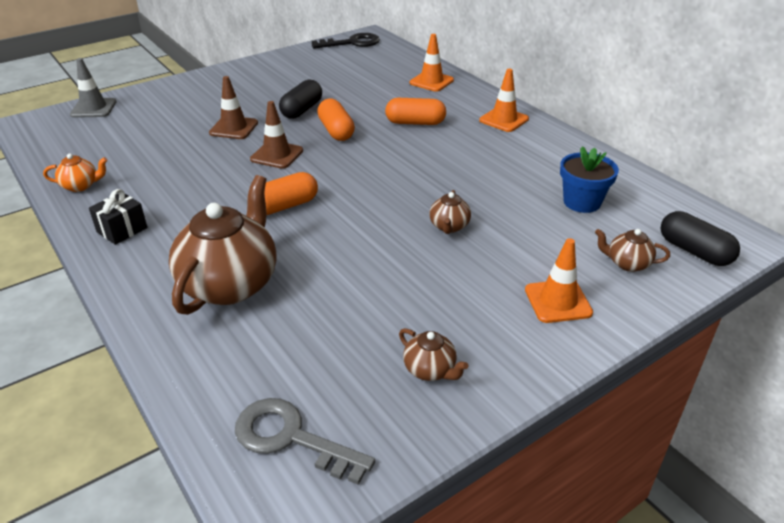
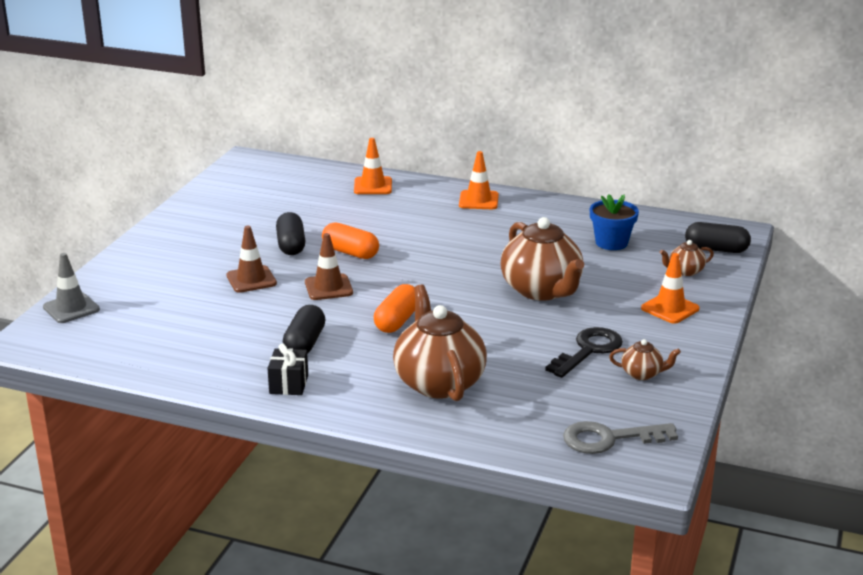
camera: 35 degrees left, 10 degrees down
orange teapot [43,154,107,192] -> none
black key [312,33,380,49] -> black key moved to [545,327,623,378]
orange capsule [385,98,446,125] -> none
brown teapot [429,190,471,234] -> brown teapot [500,217,584,301], size x2.22
none -> black capsule [283,305,325,354]

